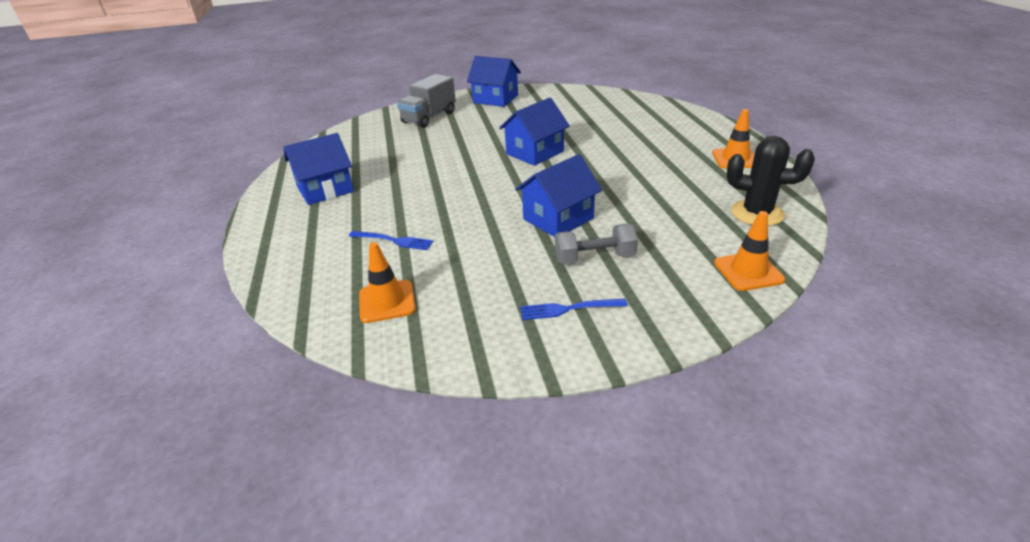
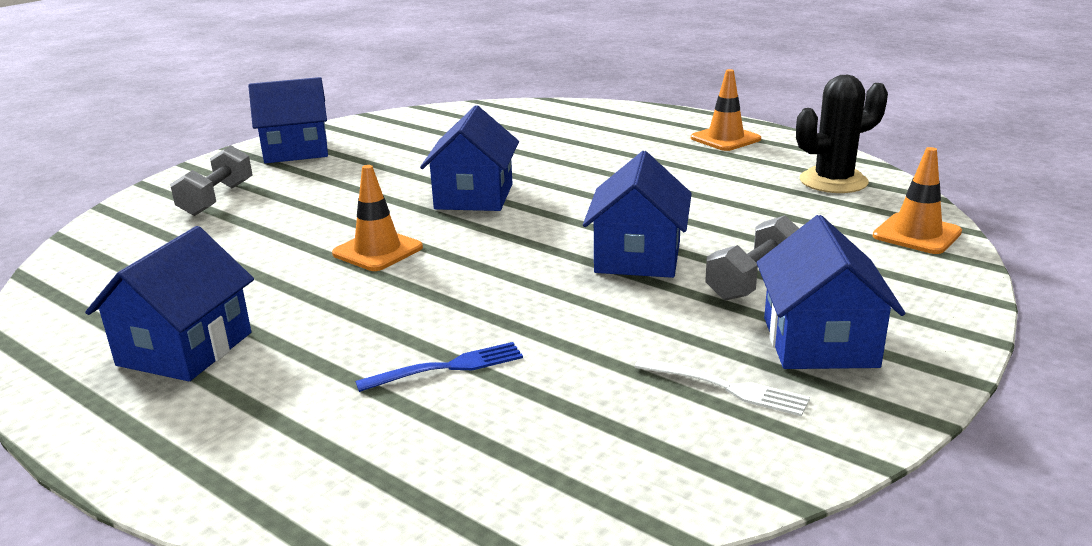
camera: 40 degrees left, 10 degrees down
orange traffic cone [359,242,416,323] -> orange traffic cone moved to [332,165,423,271]
grey truck [397,74,456,128] -> grey dumbbell [170,145,252,216]
blue fork [520,299,628,320] -> blue house [756,215,905,369]
none -> white fork [635,358,810,417]

